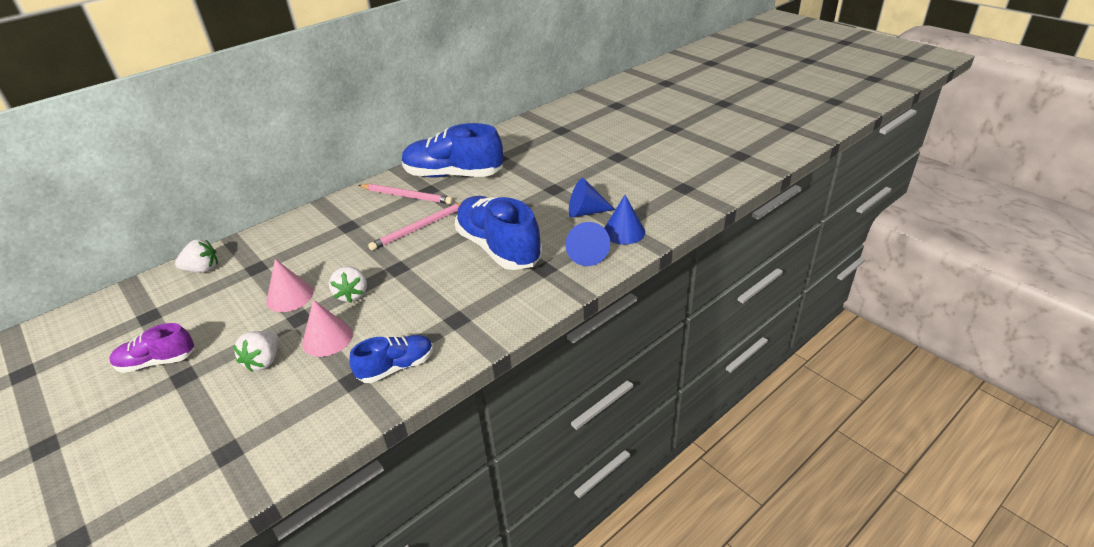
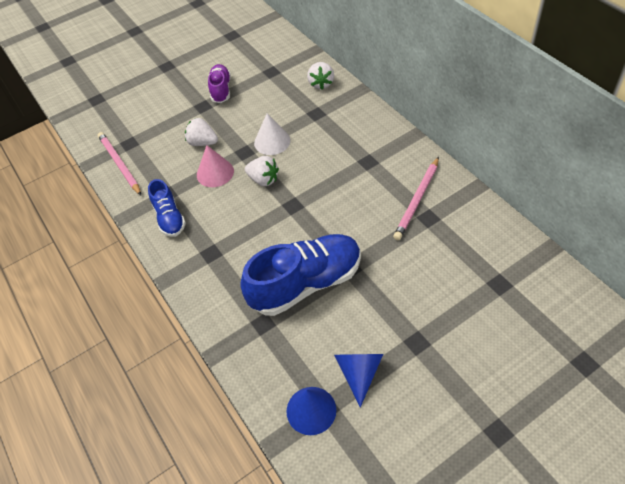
camera: 100 degrees right, 15 degrees up
pink cone [266,259,314,312] -> white cone [254,113,291,155]
white strawberry [329,267,367,303] -> white strawberry turned 150 degrees counterclockwise [245,156,279,186]
pink pencil [368,202,462,251] -> pink pencil moved to [98,132,141,195]
blue shoe [402,123,503,178] -> none
blue cone [565,222,610,266] -> none

